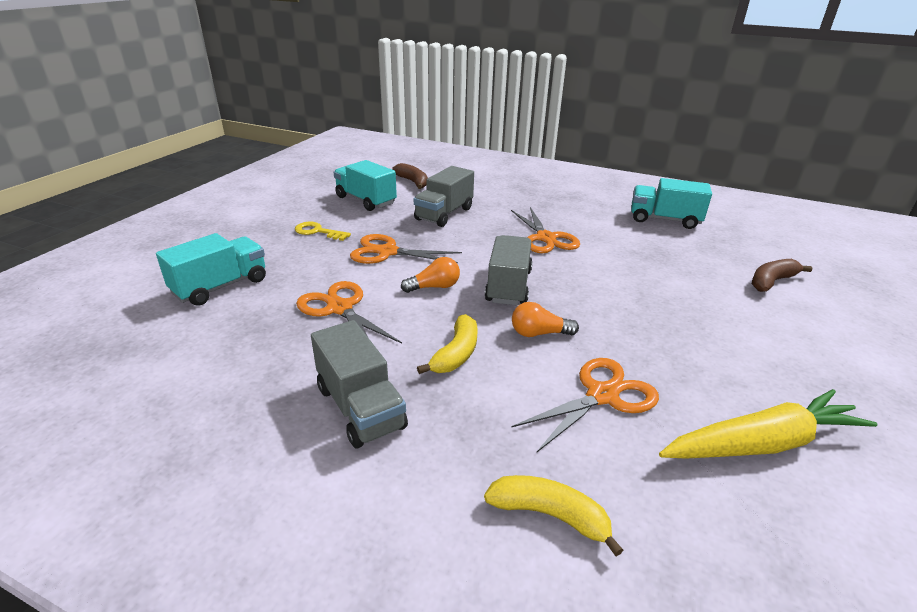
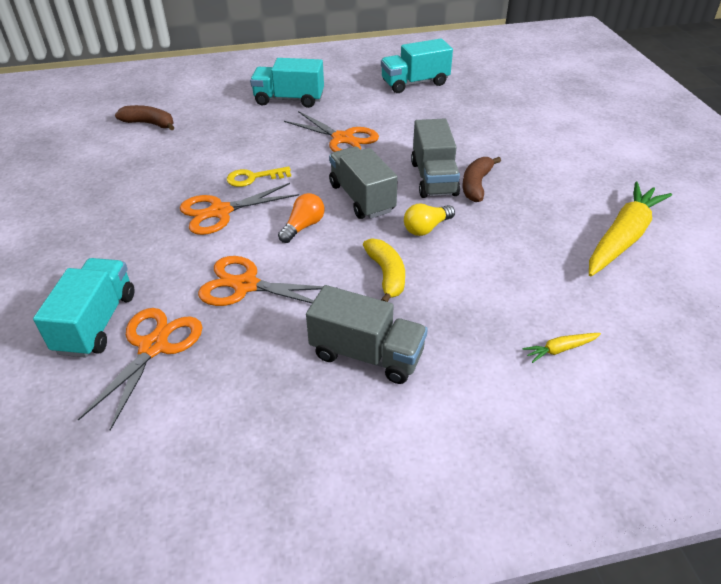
camera: 35 degrees left, 10 degrees up
yellow key [295,222,351,241] -> yellow key moved to [227,166,291,187]
turquoise truck [334,160,397,211] -> turquoise truck moved to [250,58,324,108]
grey truck [414,166,474,227] -> grey truck moved to [411,119,460,198]
yellow banana [484,475,623,556] -> yellow carrot [522,333,601,363]
orange scissors [511,358,659,452] -> orange scissors moved to [78,308,203,431]
orange light bulb [512,302,579,337] -> yellow light bulb [404,203,455,236]
brown banana [752,259,813,292] -> brown banana moved to [463,157,501,202]

